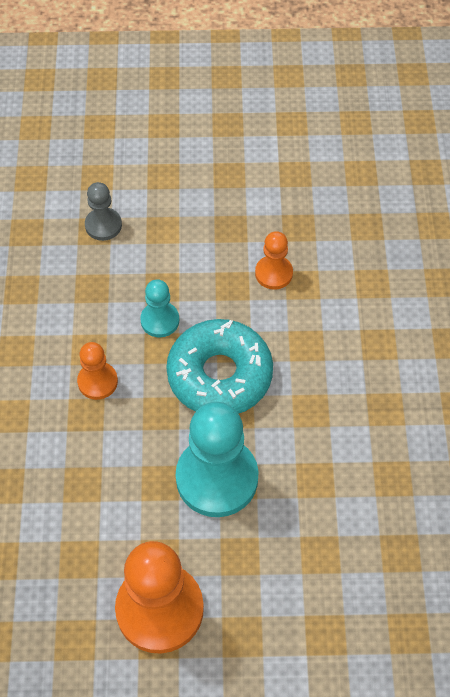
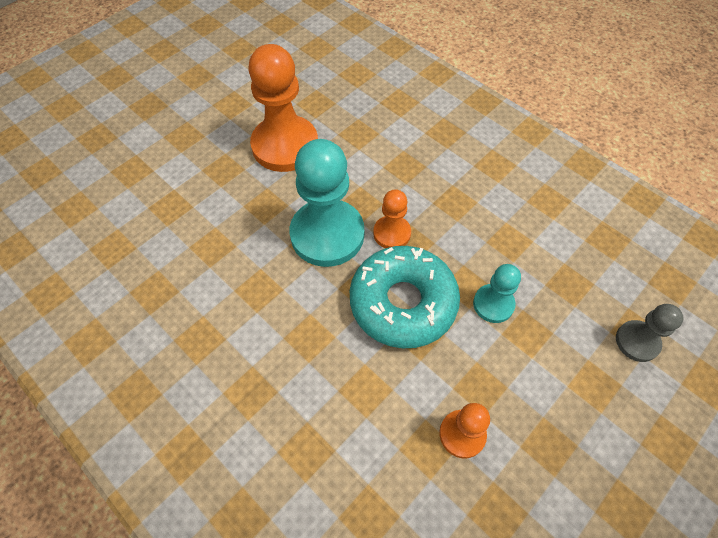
camera: 135 degrees right, 0 degrees up
orange pawn [77,342,118,400] -> orange pawn moved to [373,190,411,248]

